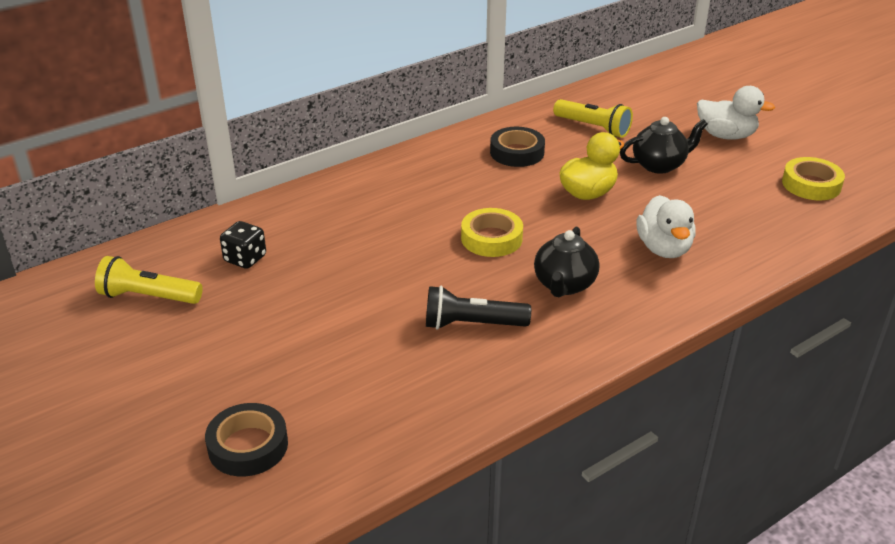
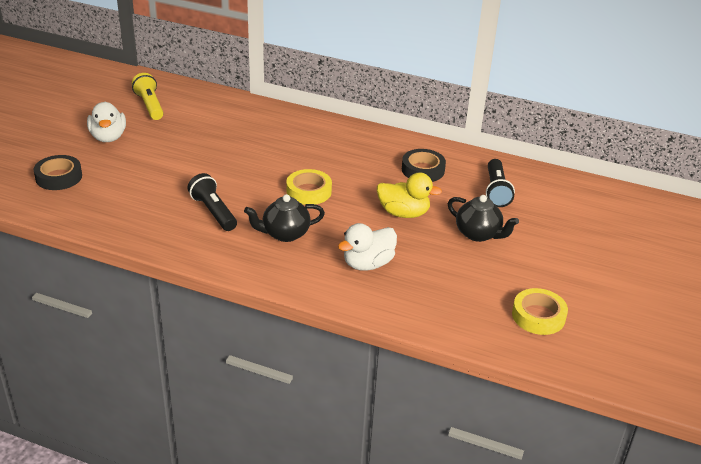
camera: 55 degrees right, 0 degrees up
black dice [220,221,266,269] -> none
yellow flashlight [553,99,633,138] -> black flashlight [486,159,515,207]
white duck [697,86,775,140] -> white duck moved to [87,102,126,142]

